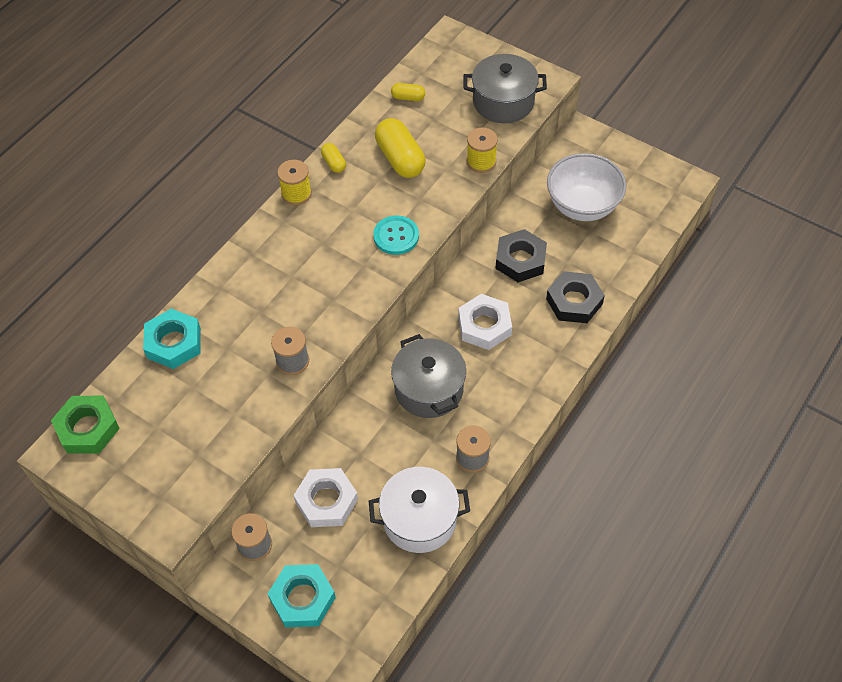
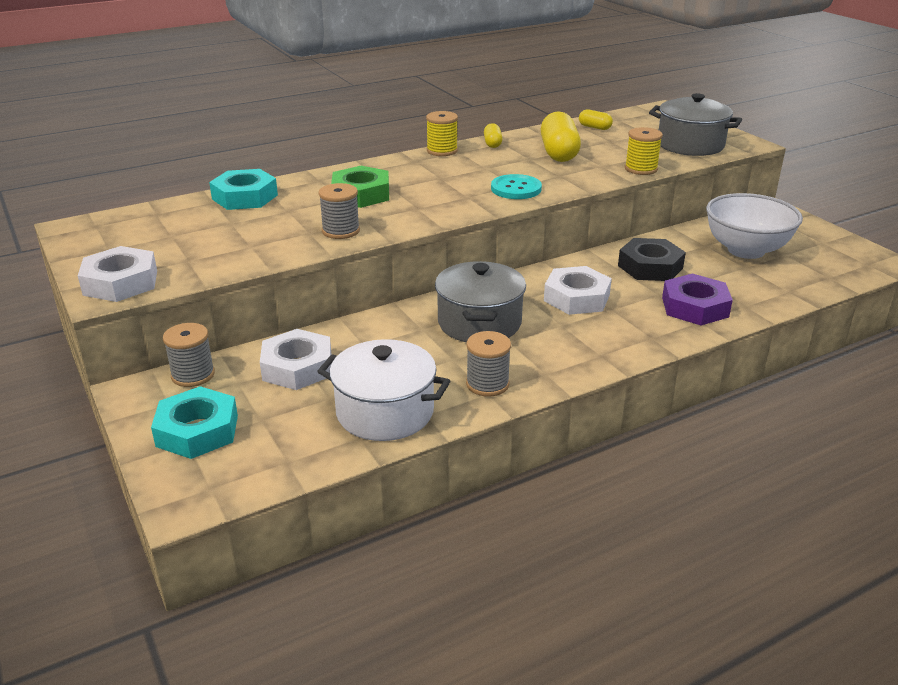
camera: 25 degrees right, 25 degrees down
green nut [51,396,120,454] -> green nut moved to [331,166,389,208]
black nut [546,271,605,323] -> purple nut [662,273,733,325]
none -> white nut [78,246,157,302]

